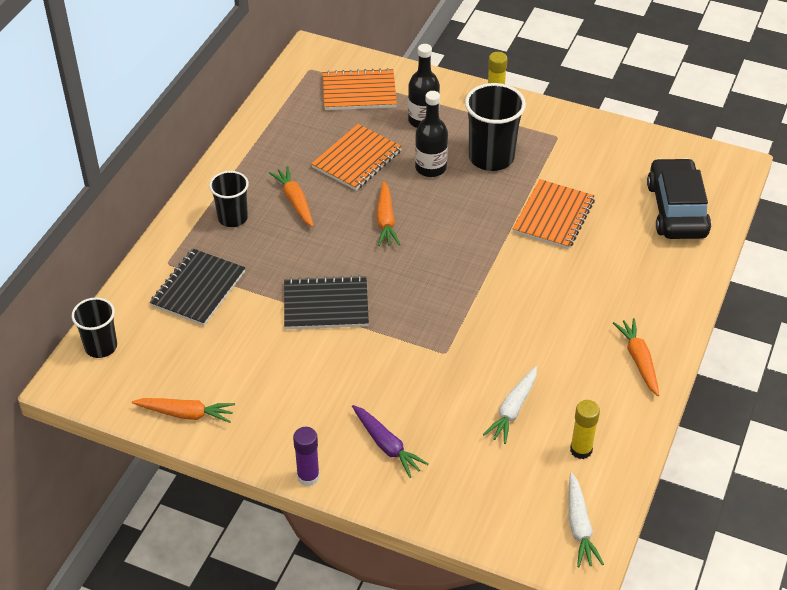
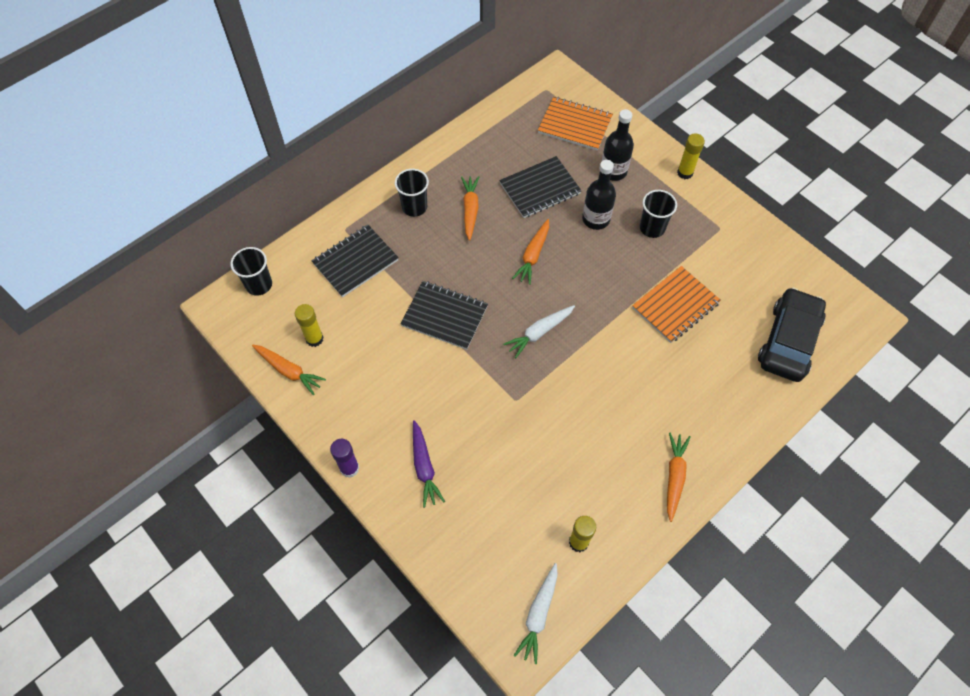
camera: 25 degrees right, 15 degrees up
orange notebook [311,124,402,190] -> black notebook [499,156,582,218]
black cup [465,83,526,171] -> black cup [640,190,677,238], size x0.63
white carrot [483,366,537,444] -> white carrot moved to [503,305,575,358]
none -> yellow glue stick [295,304,324,347]

